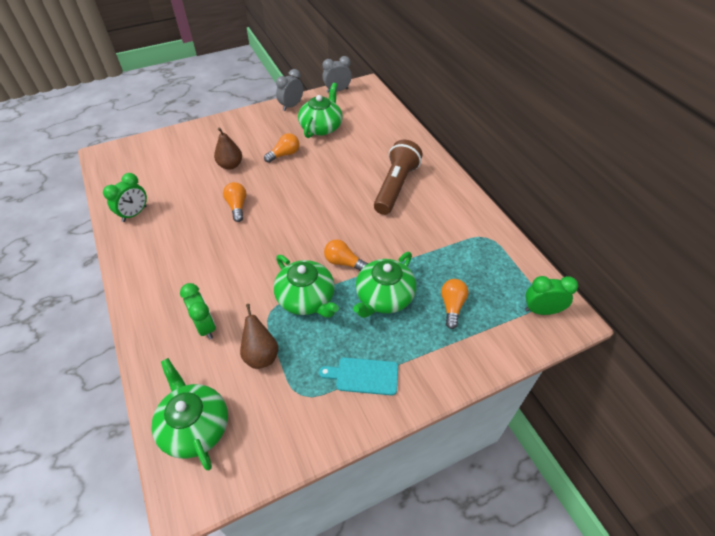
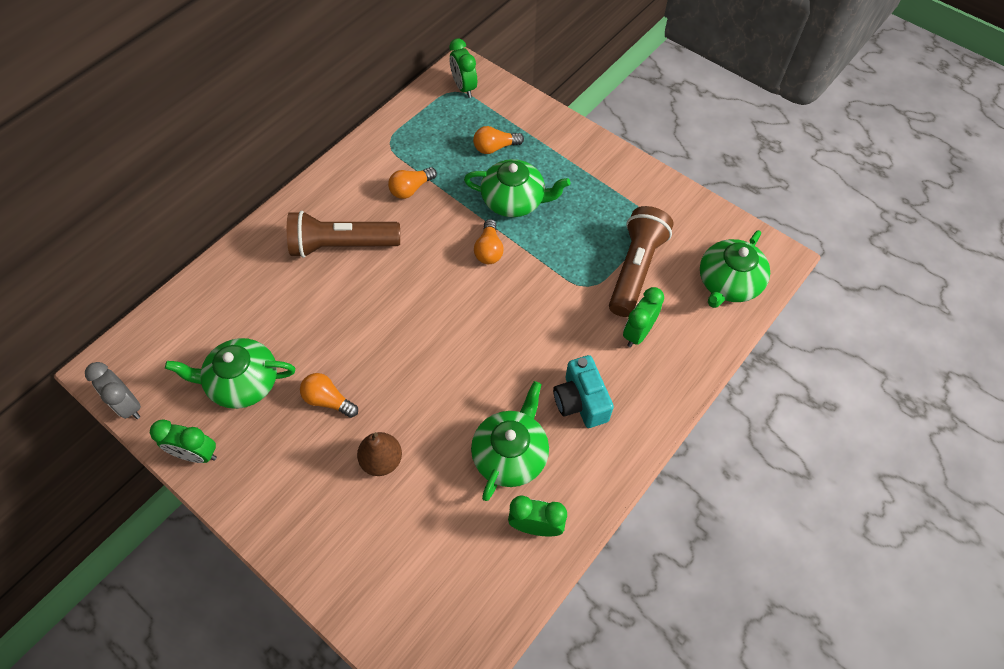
camera: 115 degrees left, 10 degrees up
orange light bulb [223,182,247,222] -> orange light bulb moved to [388,167,437,199]
brown pear [240,304,278,369] -> brown flashlight [609,206,673,317]
green teapot [274,255,339,318] -> green teapot moved to [471,381,549,501]
grey clock [276,69,303,111] -> green clock [150,419,217,463]
turquoise cutting board [319,357,398,396] -> none
none -> turquoise camera [553,355,614,428]

